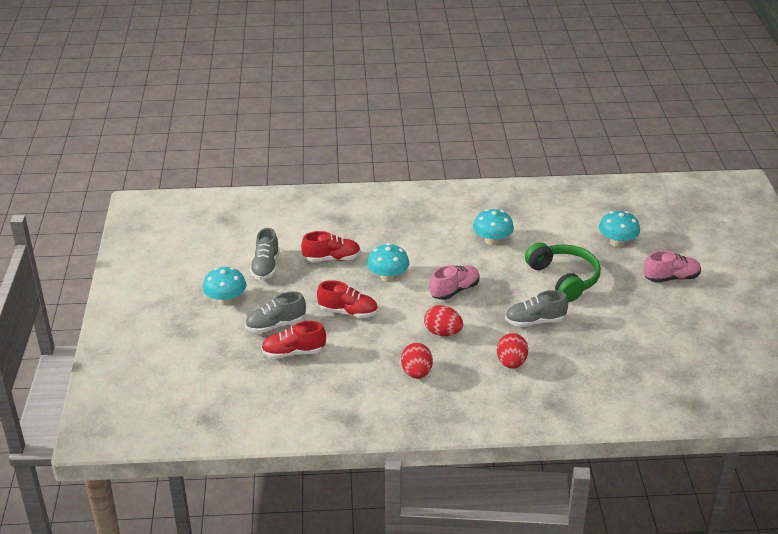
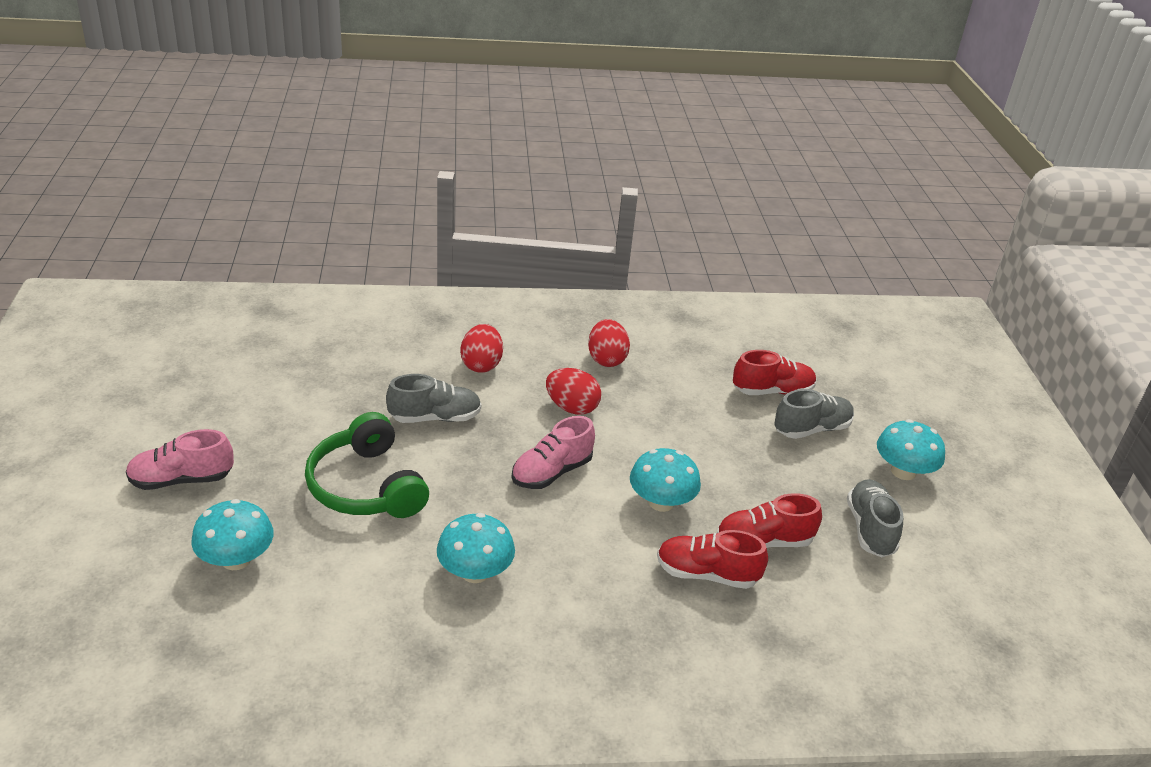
camera: 175 degrees right, 0 degrees up
red shoe [317,280,378,318] -> red shoe moved to [657,530,768,589]

